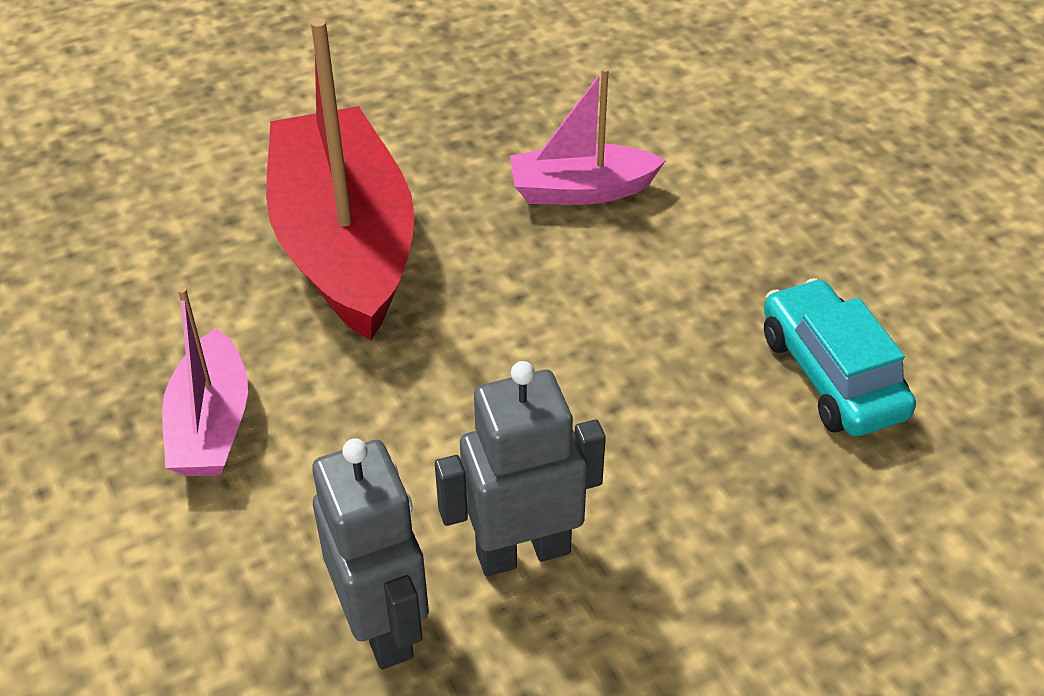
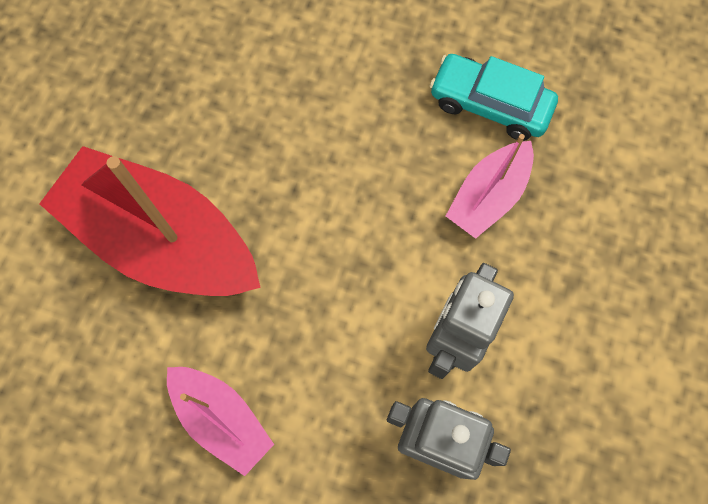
camera: 45 degrees left, 25 degrees up
pink boat [510,67,666,205] -> pink boat moved to [446,134,534,239]

